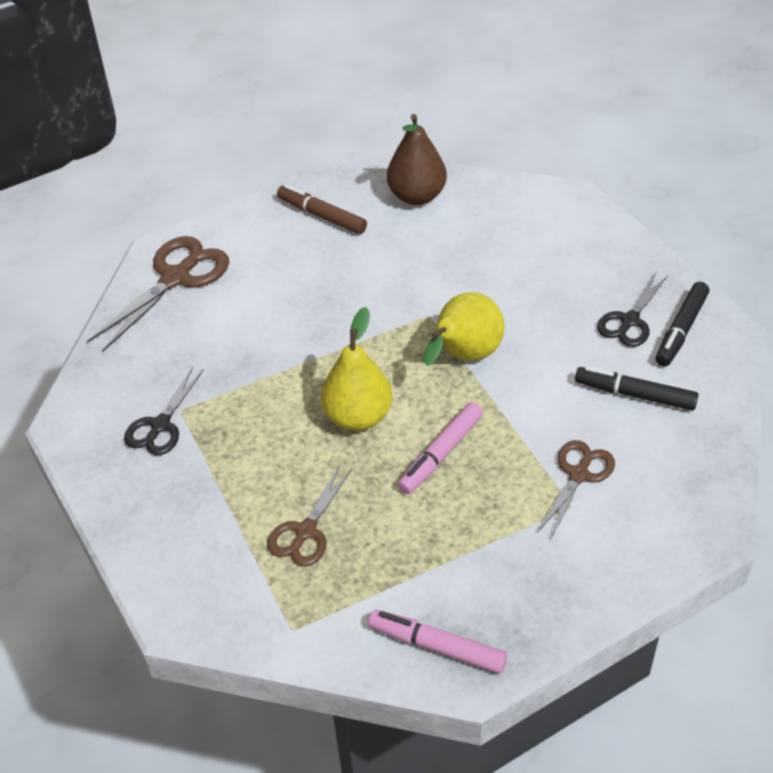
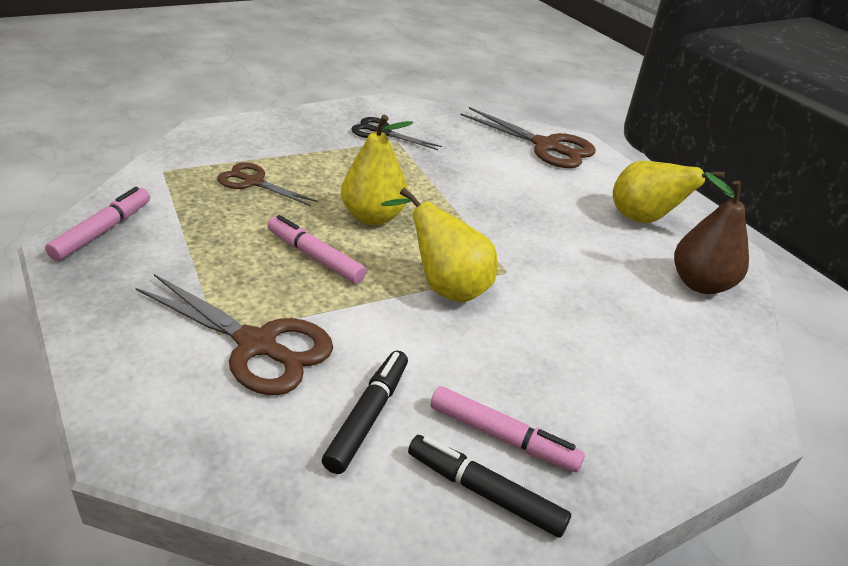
camera: 85 degrees right, 10 degrees down
brown marker [277,184,367,234] -> yellow pear [613,161,735,223]
brown scissors [537,440,615,538] -> brown scissors [136,274,333,395], size x1.60
black scissors [597,273,668,347] -> pink marker [430,386,585,472]

